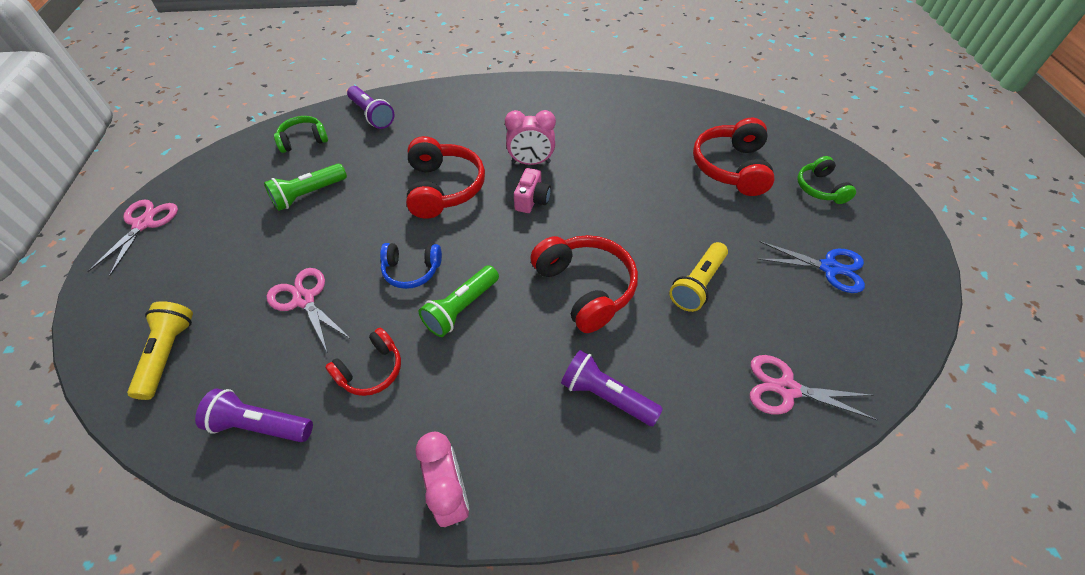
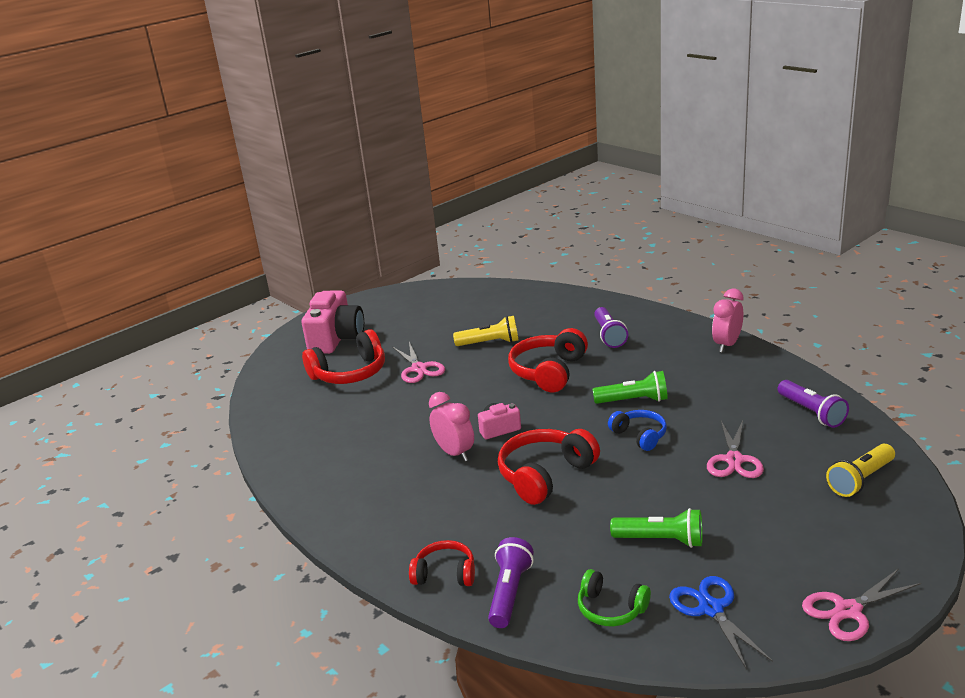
camera: 125 degrees left, 25 degrees down
red headphones [325,328,401,396] -> red headphones moved to [409,540,475,586]
pink scissors [750,355,877,420] -> pink scissors moved to [393,342,445,383]
blue scissors [758,241,865,293] -> blue scissors moved to [669,576,773,670]
green headphones [797,156,856,204] -> pink camera [302,291,364,354]

